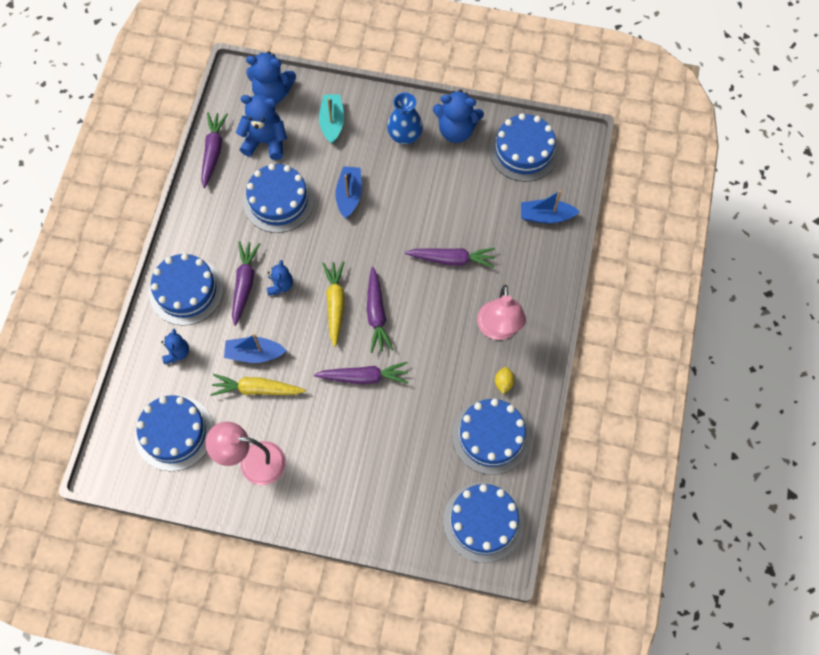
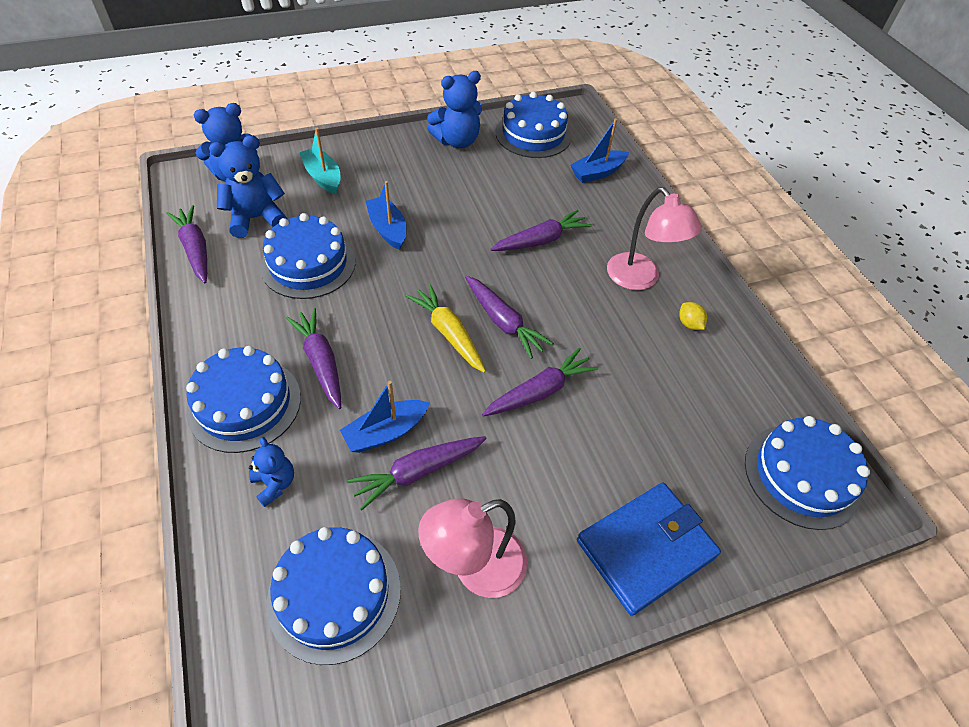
camera: 35 degrees left, 15 degrees down
yellow carrot [210,374,306,396] -> purple carrot [347,436,487,511]
blue teddy bear [267,260,293,296] -> none
blue vase [387,93,423,144] -> none
blue cake [452,399,530,475] -> none
none -> blue wallet [577,483,721,616]

